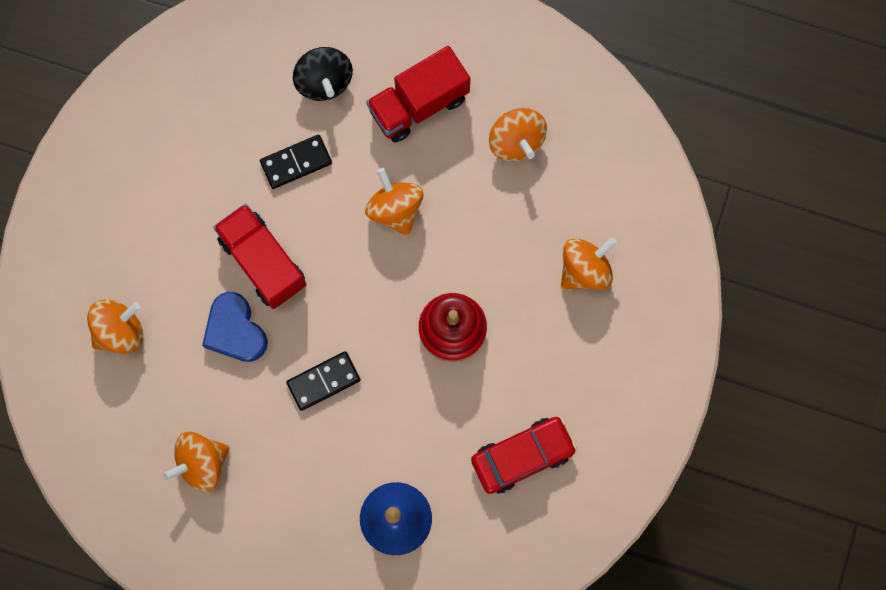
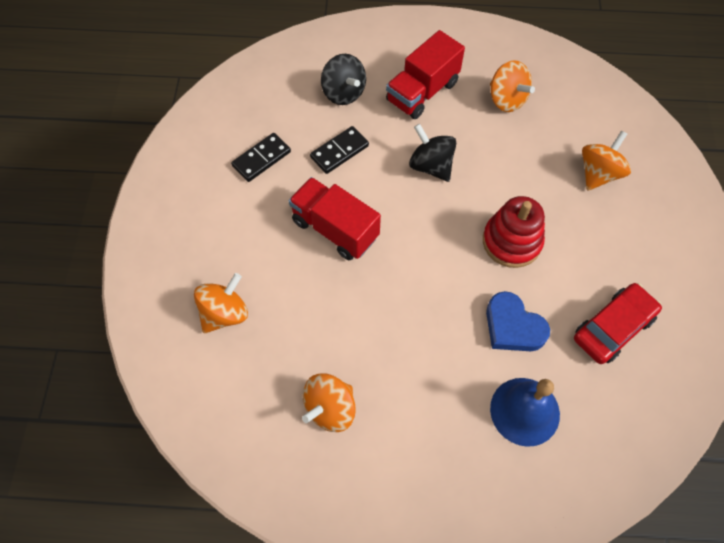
camera: 15 degrees left, 15 degrees down
blue heart [202,292,268,362] -> blue heart moved to [486,291,550,351]
black domino [286,351,361,411] -> black domino moved to [231,133,291,182]
orange spinning top [365,168,423,236] -> black spinning top [409,124,456,182]

